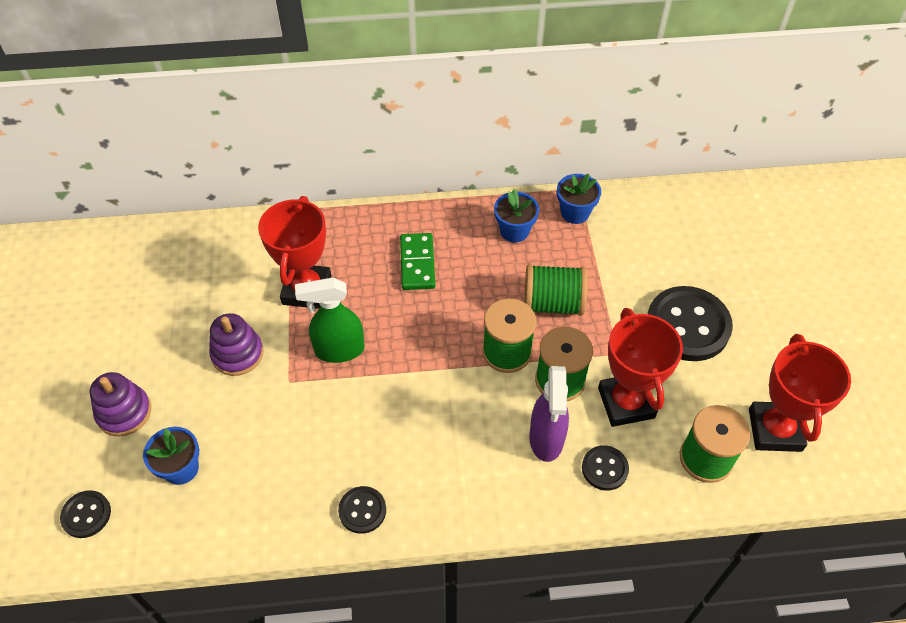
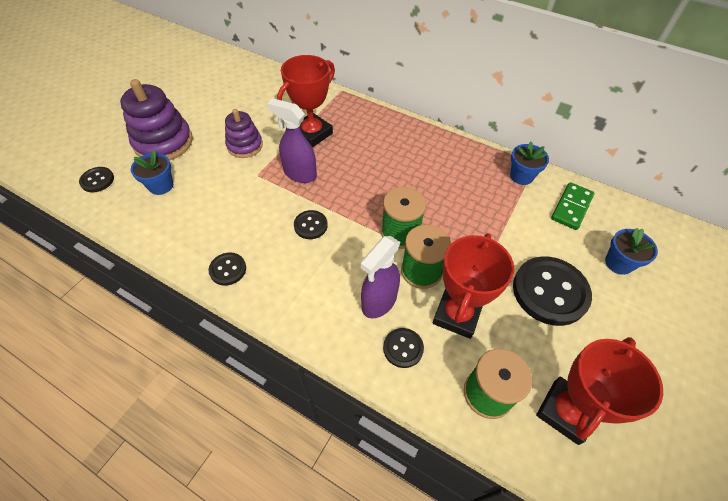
camera: 35 degrees right, 0 degrees up
purple stacking toy [90,372,151,436] -> purple stacking toy [120,79,193,161], size x1.61
green spray bottle [295,277,365,363] -> purple spray bottle [267,98,317,183]
green domino [400,233,435,290] -> green domino moved to [551,182,594,230]
blue flower pot [494,189,539,243] -> blue flower pot moved to [605,228,658,275]
green spool [524,264,588,316] -> none
none -> black button [294,210,328,239]

